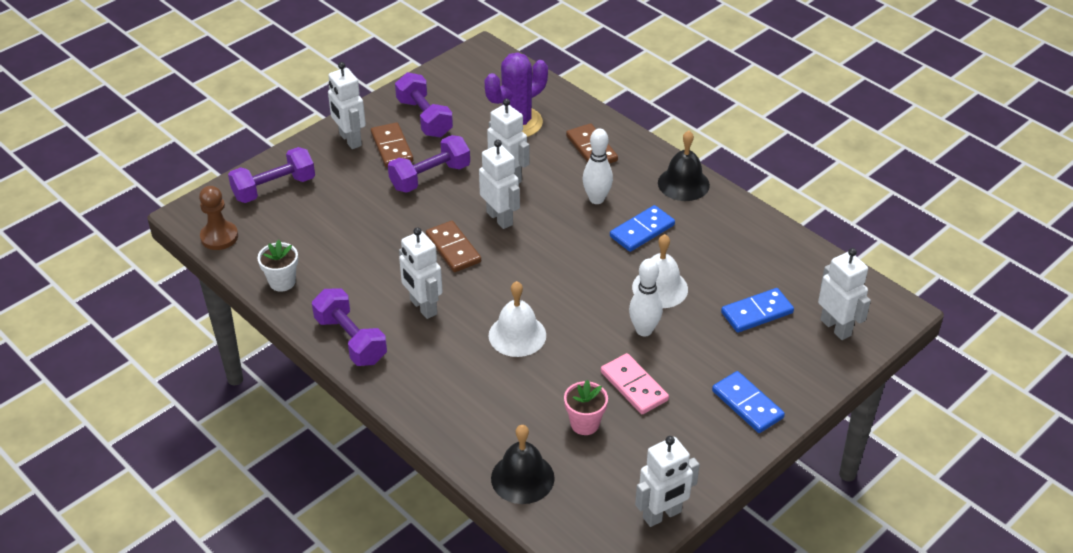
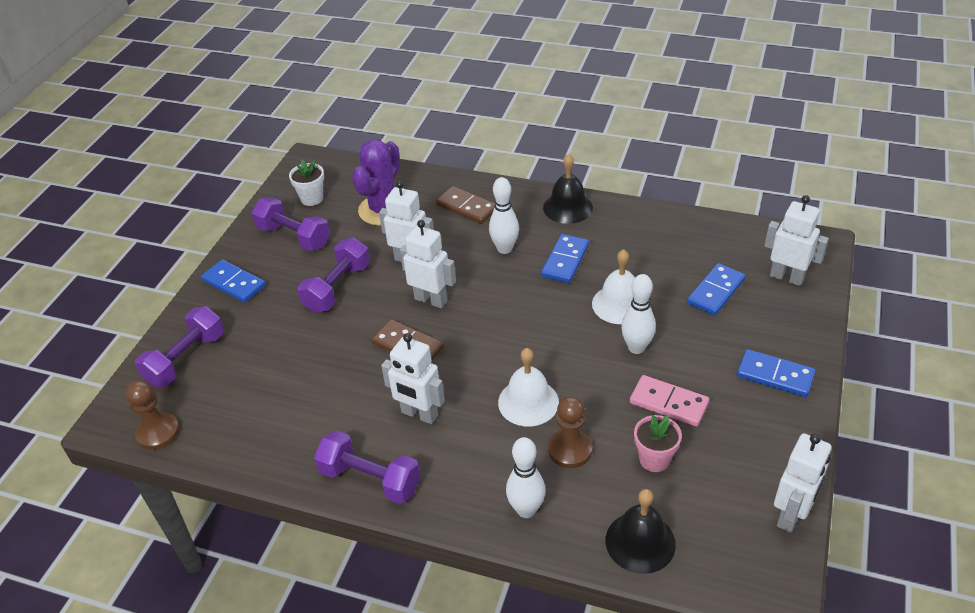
camera: 25 degrees left, 0 degrees up
white flower pot [258,240,298,291] -> white flower pot moved to [289,159,324,206]
white robot [328,62,366,149] -> blue domino [201,260,266,303]
brown domino [371,122,413,167] -> none
none -> white bowling pin [506,437,546,518]
none -> brown pawn [548,396,592,468]

